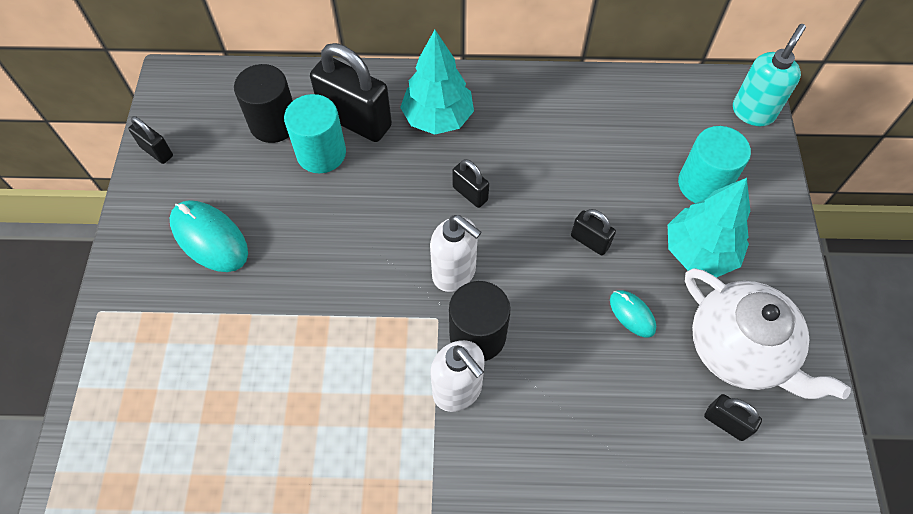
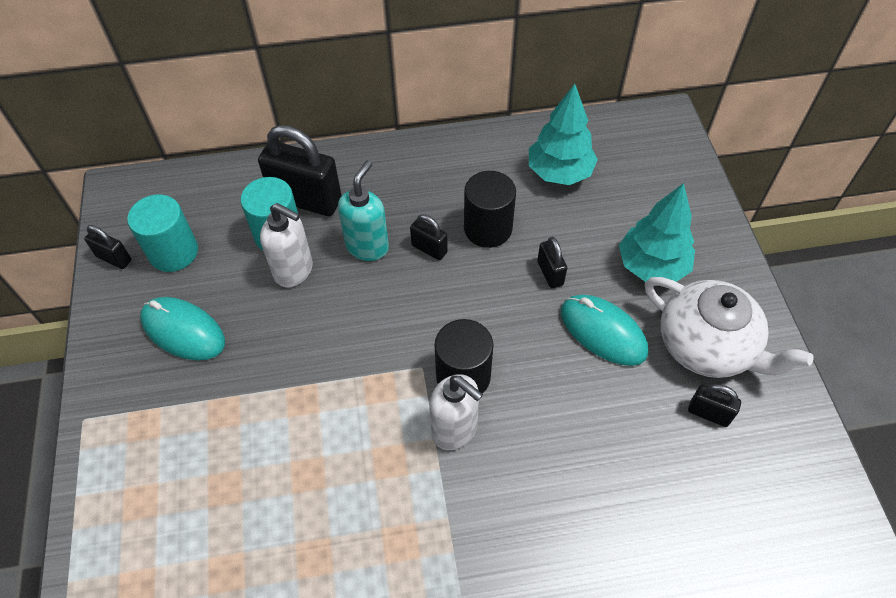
camera: 10 degrees left, 5 degrees down
black cylinder [234,64,293,143] -> black cylinder moved to [464,171,516,248]
turquoise tree [400,30,474,135] -> turquoise tree moved to [529,84,598,185]
white soap dispenser [430,215,482,292] -> white soap dispenser moved to [260,203,313,287]
black padlock [571,209,616,256] -> black padlock turned 45 degrees clockwise [537,237,567,289]
turquoise mouse [610,290,656,338] -> turquoise mouse [561,295,648,366], size x1.81
turquoise cylinder [678,126,751,203] -> turquoise cylinder moved to [127,194,198,272]
turquoise soap dispenser [733,24,806,126] -> turquoise soap dispenser moved to [338,160,389,261]

